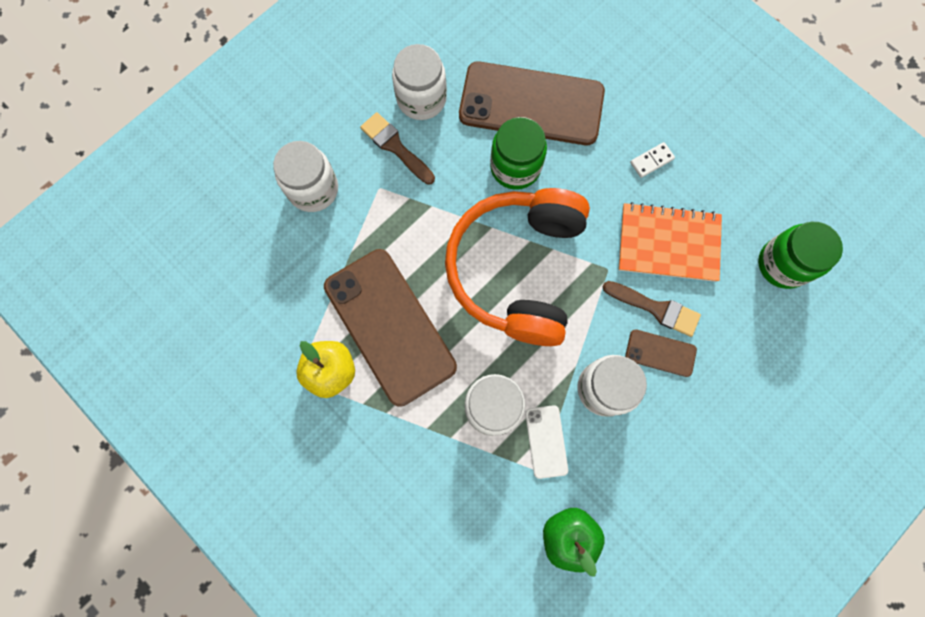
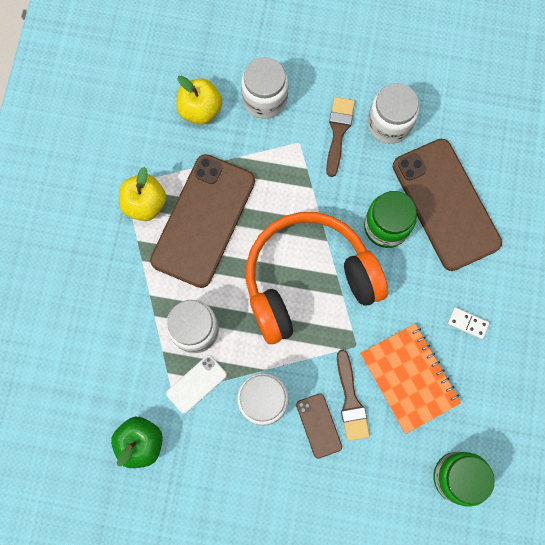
camera: 55 degrees right, 0 degrees up
none -> yellow apple [176,75,222,125]

